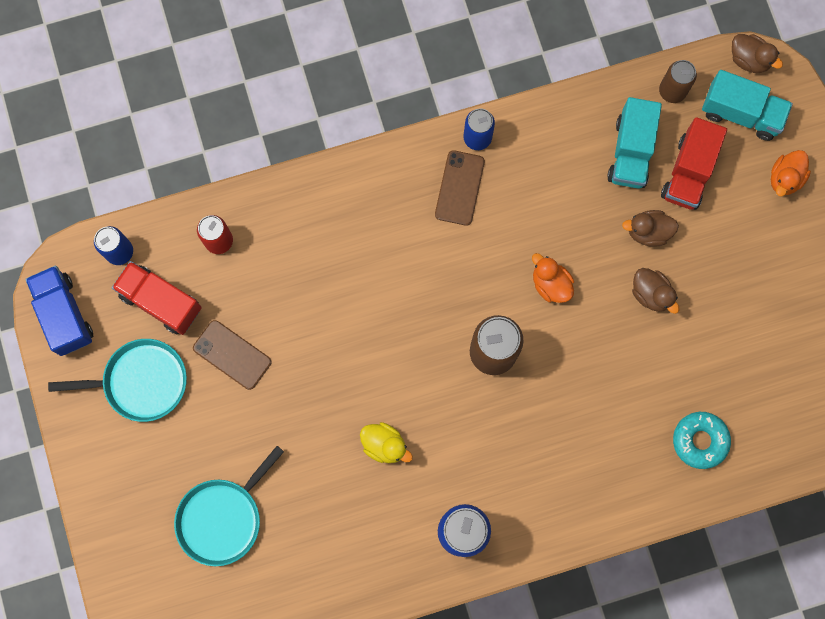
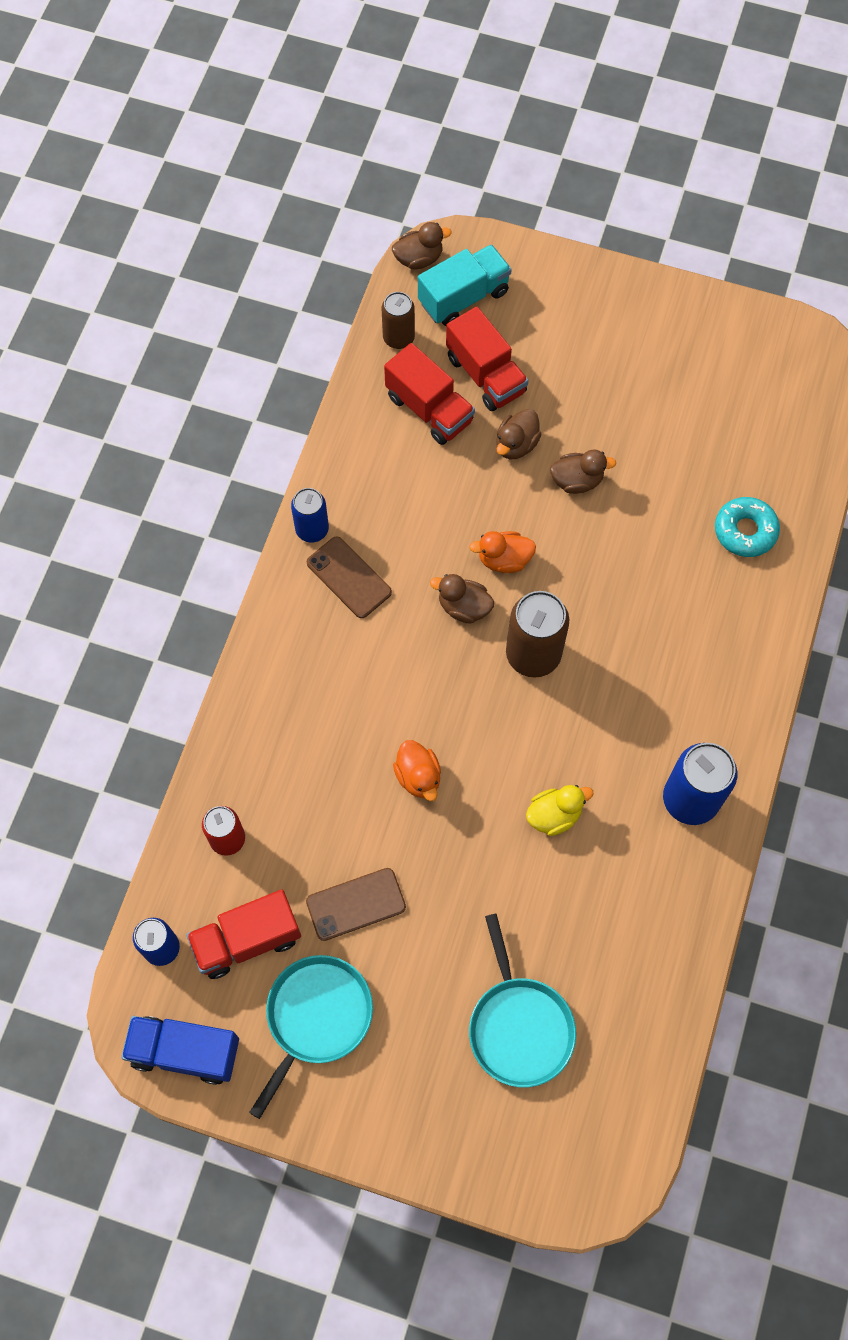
camera: 55 degrees left, 10 degrees down
turquoise truck [607,97,662,189] -> red truck [384,343,475,445]
orange duck [771,150,811,197] -> orange duck moved to [393,740,441,801]
none -> brown duck [430,574,494,624]

